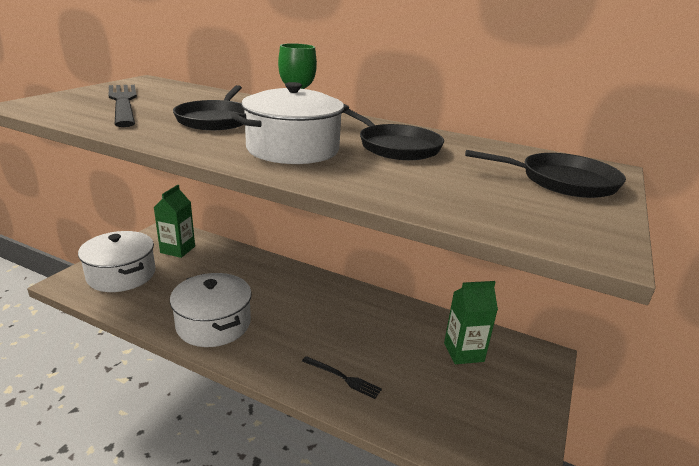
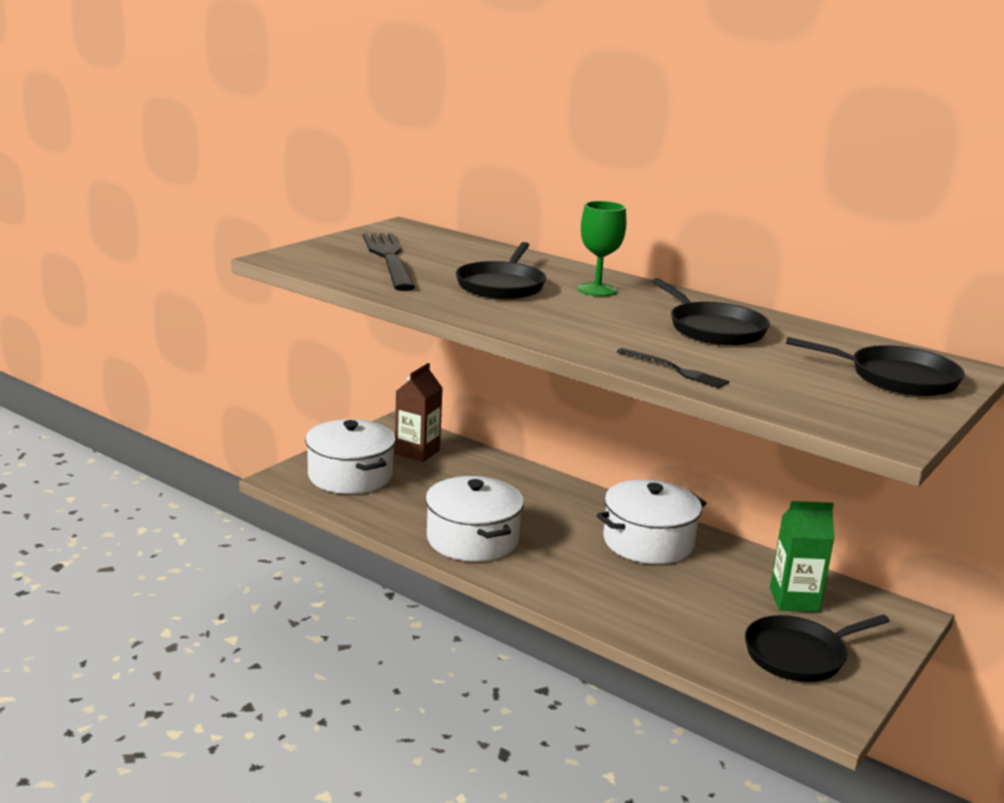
camera: 10 degrees right, 5 degrees down
green carton [154,185,195,258] -> brown carton [395,363,442,462]
white pot [231,82,349,164] -> white pot moved to [596,479,707,564]
black fork [302,356,382,399] -> black fork moved to [617,348,729,388]
none -> black pan [745,615,890,682]

